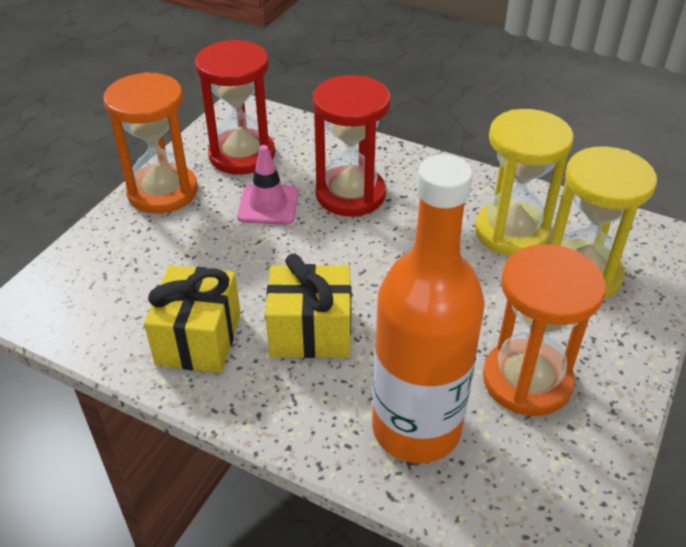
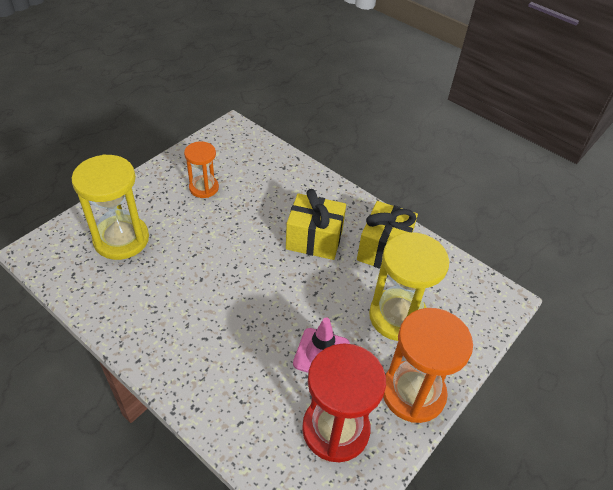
camera: 170 degrees left, 5 degrees up
red hourglass [313,75,390,216] -> none
orange bottle [372,155,485,463] -> none
yellow hourglass [475,109,574,256] -> yellow hourglass moved to [369,232,449,341]
orange hourglass [483,244,606,416] -> orange hourglass [184,141,219,198], size x0.59

